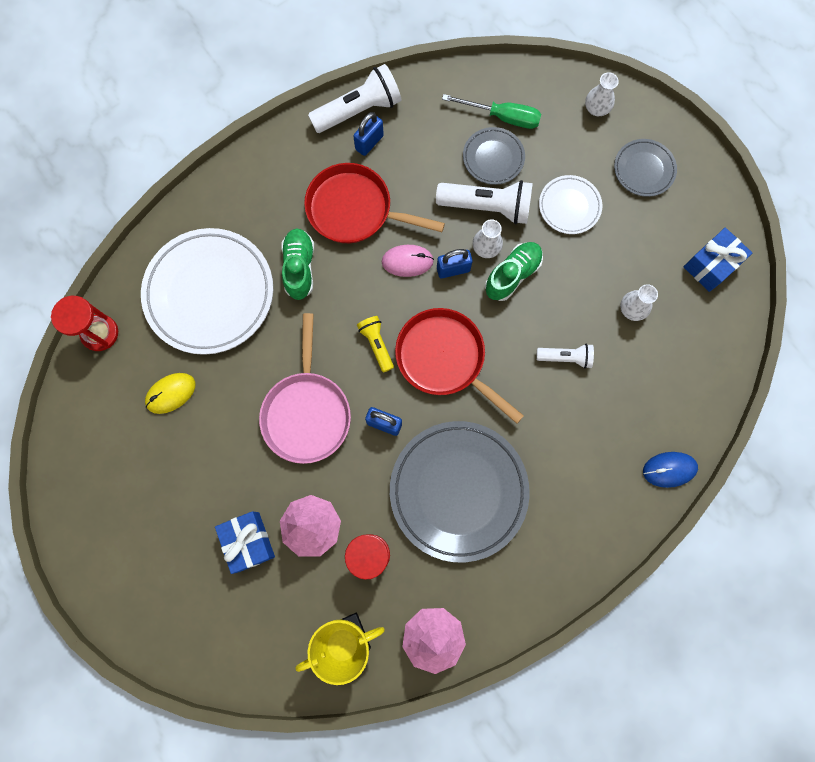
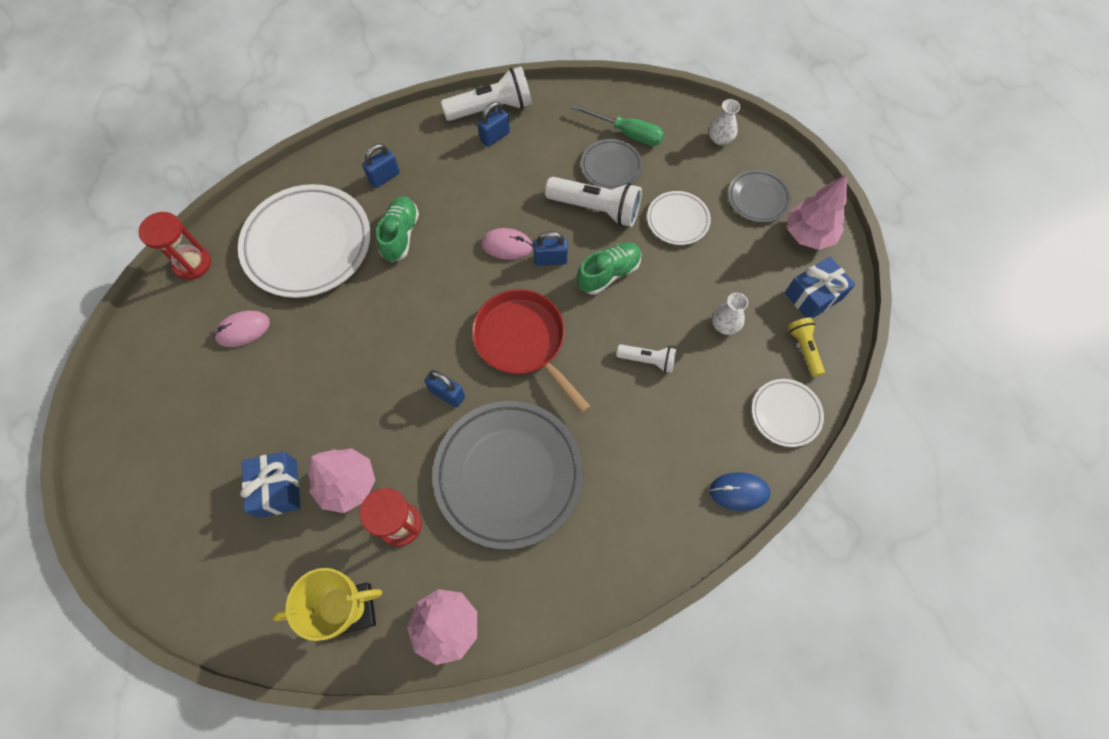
camera: 10 degrees right, 10 degrees down
yellow mouse [145,373,195,414] -> pink mouse [214,311,270,347]
pink pan [259,313,351,464] -> none
red pan [304,163,445,243] -> none
yellow flashlight [357,316,394,372] -> yellow flashlight moved to [788,318,825,377]
white vase [473,219,503,258] -> none
none -> blue padlock [362,144,400,188]
none -> white plate [752,379,824,447]
none -> pink tree [787,174,847,250]

